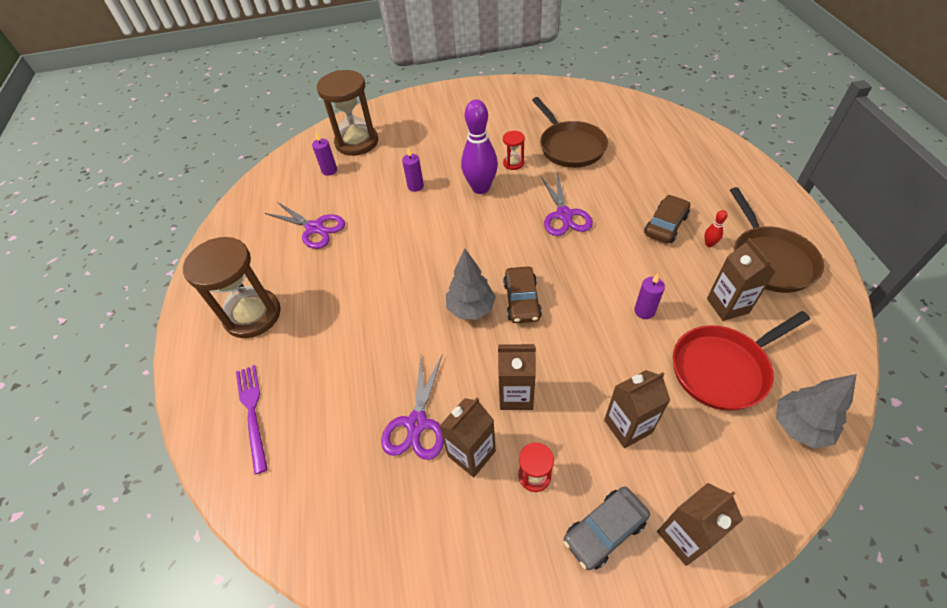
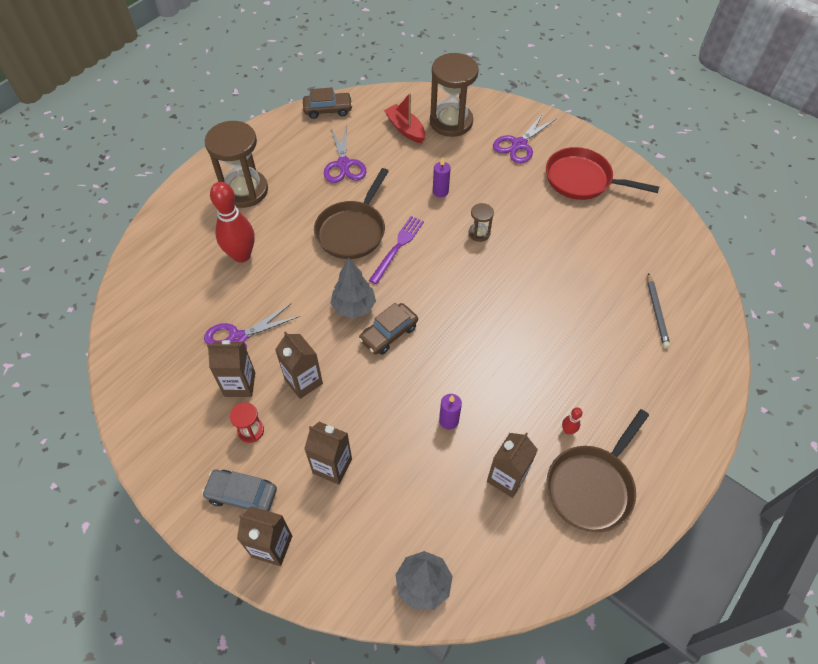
camera: 45 degrees right, 5 degrees up
purple fork [236,365,268,475] -> purple fork moved to [369,216,424,284]
purple candle [312,132,337,176] -> red boat [384,93,426,143]
purple bowling pin [461,99,498,194] -> brown hourglass [468,203,494,242]
red hourglass [503,131,525,170] -> none
brown pan [532,97,608,168] -> brown pan moved to [314,168,389,259]
purple scissors [541,175,593,236] -> purple scissors moved to [493,112,557,164]
brown car [644,195,690,243] -> brown car moved to [303,88,353,119]
red pan [673,311,810,411] -> red pan moved to [546,147,659,200]
none -> red bowling pin [210,182,255,263]
none -> grey pencil [648,273,670,348]

